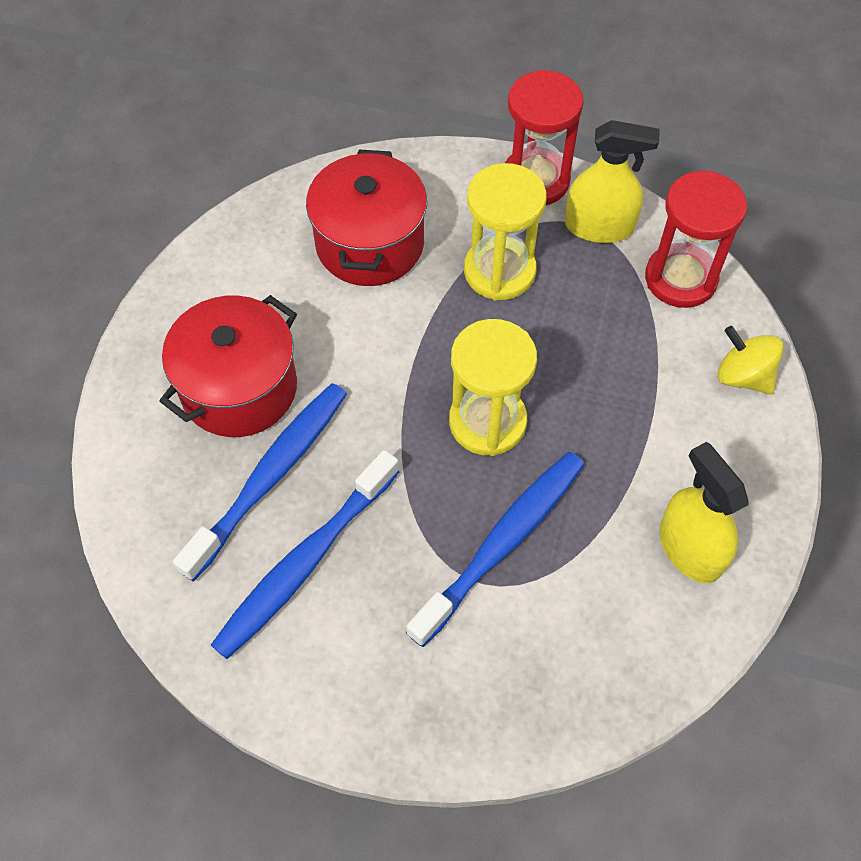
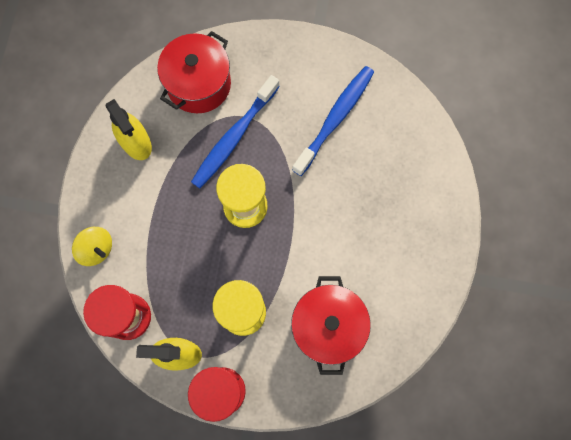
camera: 175 degrees right, 15 degrees up
red pot [159,295,297,437] -> red pot moved to [157,31,231,113]
blue toothbrush [173,383,347,582] -> none

